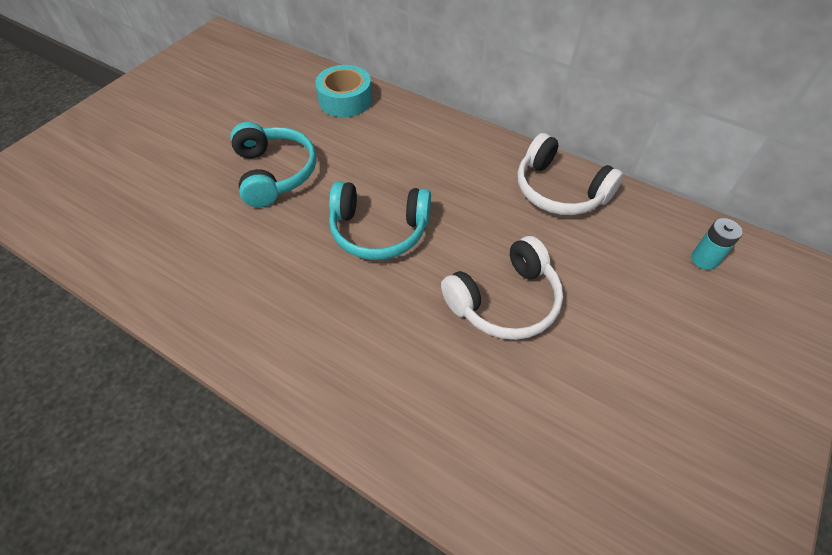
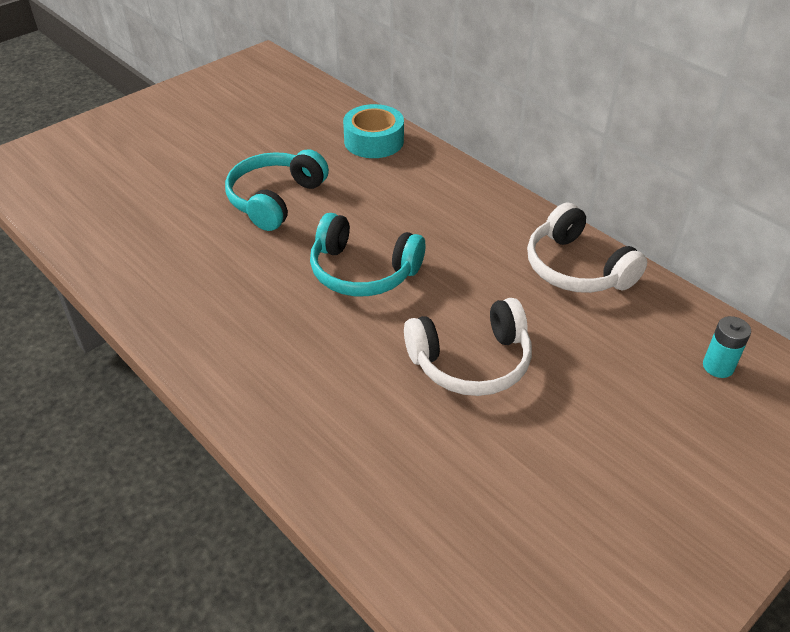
camera: 15 degrees right, 10 degrees down
turquoise headphones [230,122,316,207] -> turquoise headphones turned 150 degrees counterclockwise [225,149,329,231]

